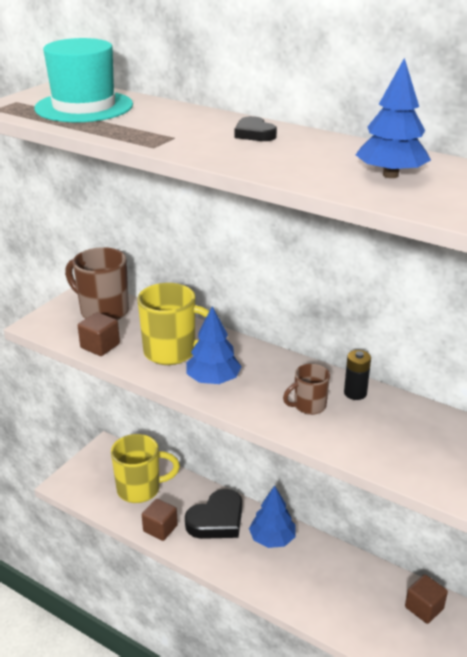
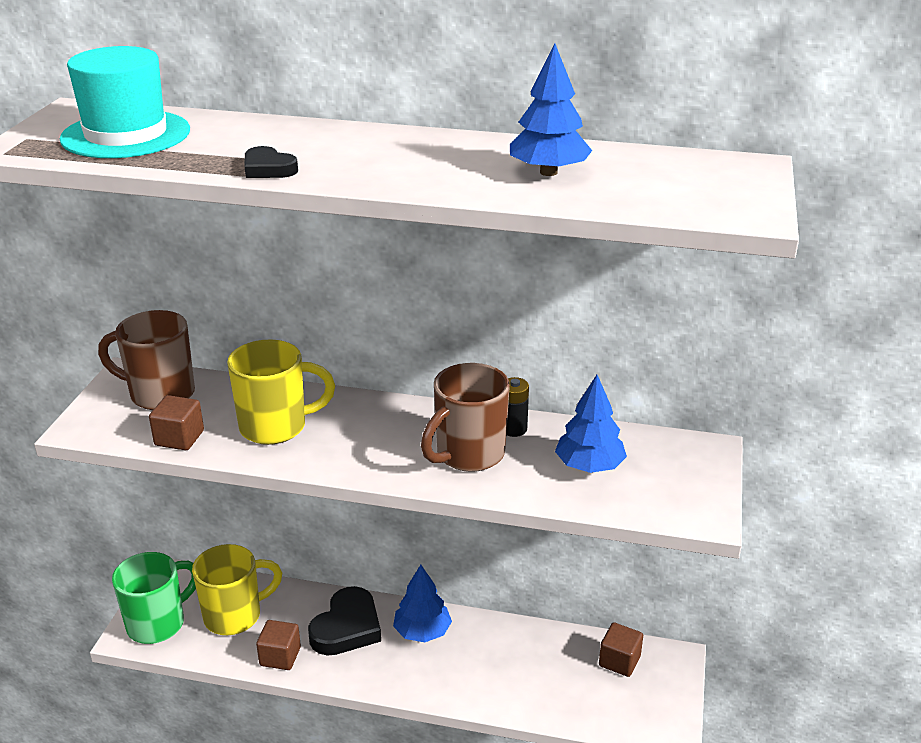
camera: 20 degrees left, 0 degrees up
blue tree [186,306,242,384] -> blue tree moved to [555,375,627,473]
black heart [235,116,277,141] -> black heart moved to [245,146,298,178]
brown mug [283,364,330,415] -> brown mug [421,363,510,472], size x1.78
none -> green mug [112,552,196,644]

